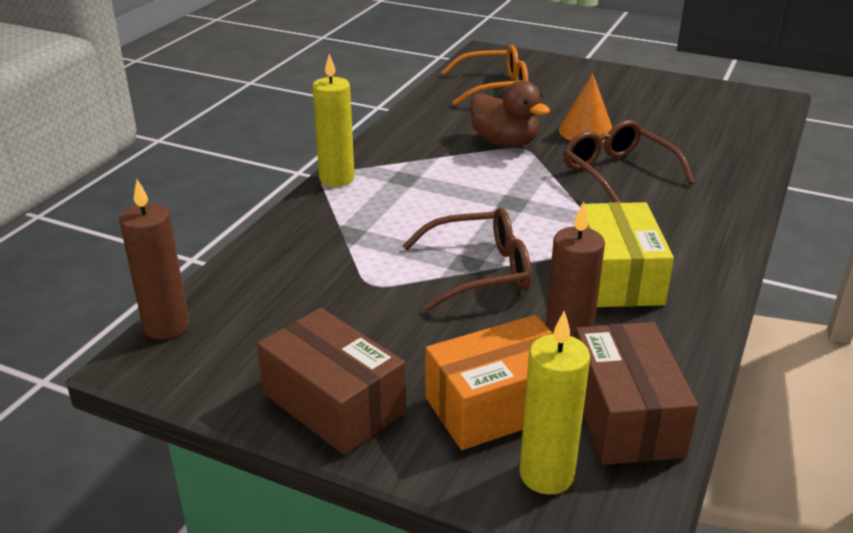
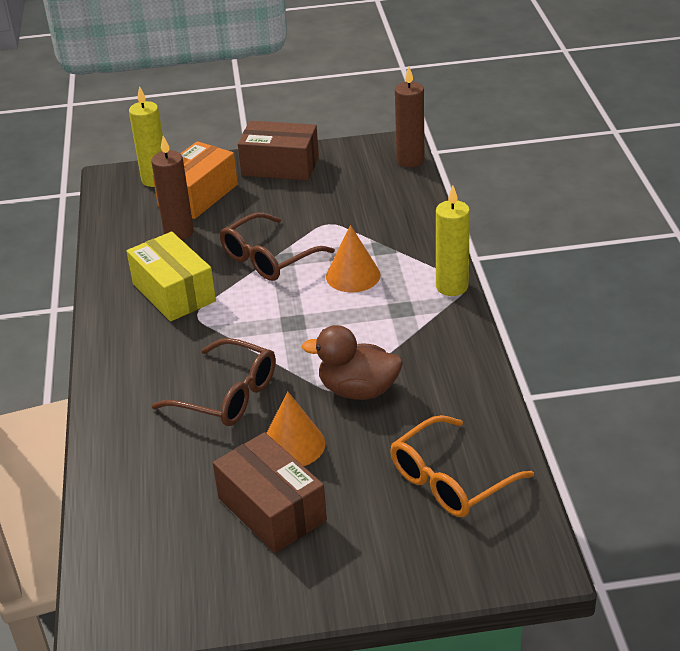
camera: 150 degrees right, 5 degrees up
brown box [574,322,698,465] -> brown box moved to [213,432,327,553]
none -> orange cone [326,225,380,293]

